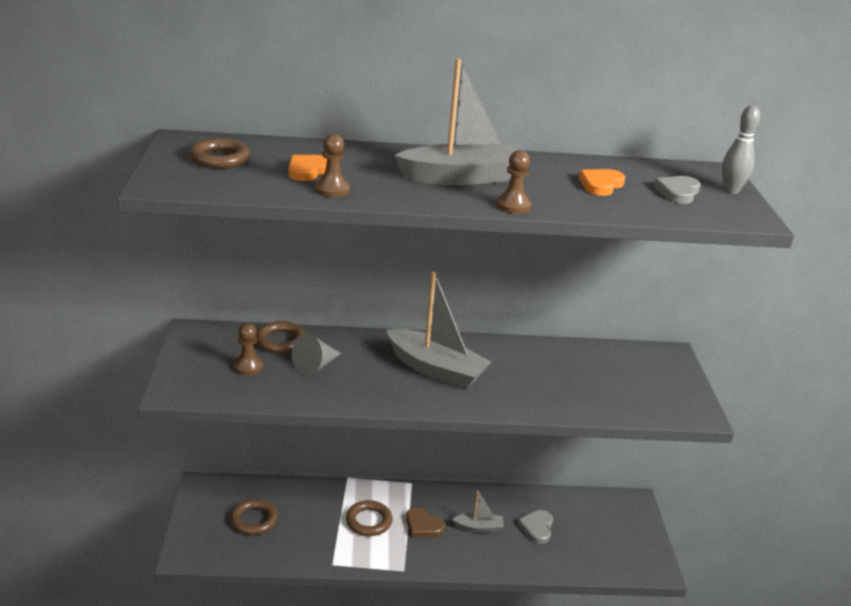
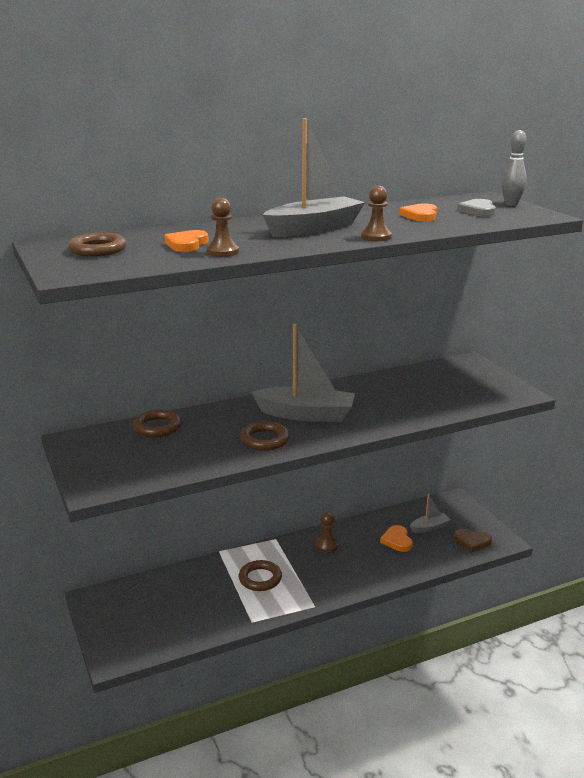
camera: 20 degrees left, 5 degrees down
brown ring [230,499,278,535] -> brown ring moved to [240,421,290,451]
brown pawn [233,323,263,376] -> brown pawn moved to [315,512,338,553]
grey cone [292,334,341,376] -> none
brown heart [406,507,445,537] -> brown heart moved to [454,529,492,552]
grey boat [452,491,504,533] -> grey boat moved to [410,494,451,533]
grey heart [517,510,553,544] -> orange heart [380,525,413,552]

